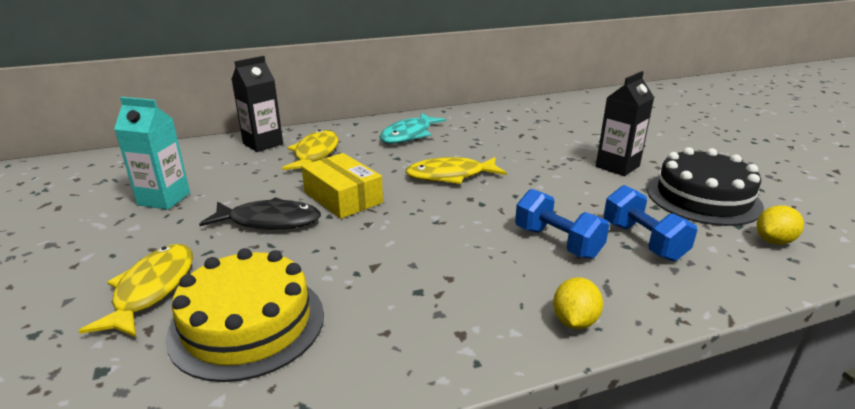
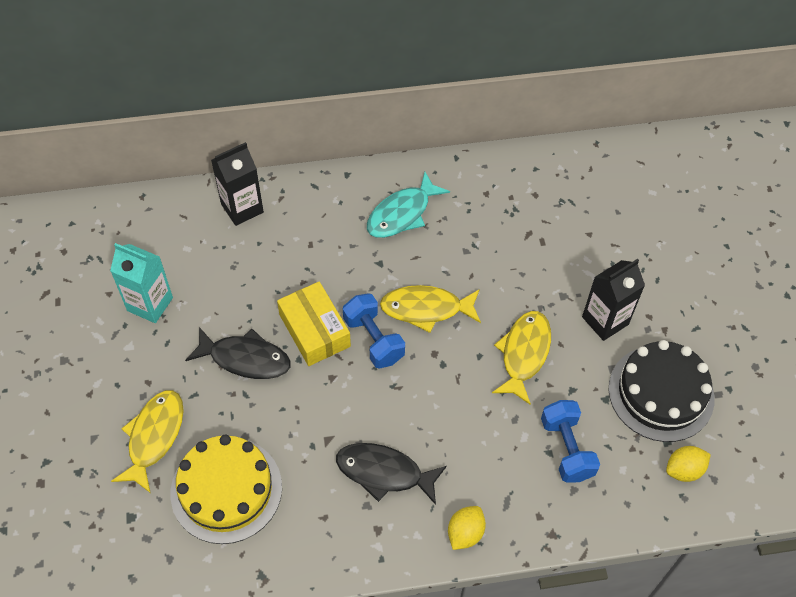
camera: 10 degrees right, 30 degrees up
yellow fish [282,130,338,170] -> yellow fish moved to [492,311,551,405]
blue dumbbell [515,189,609,259] -> blue dumbbell moved to [343,293,405,369]
none -> black fish [336,443,447,505]

